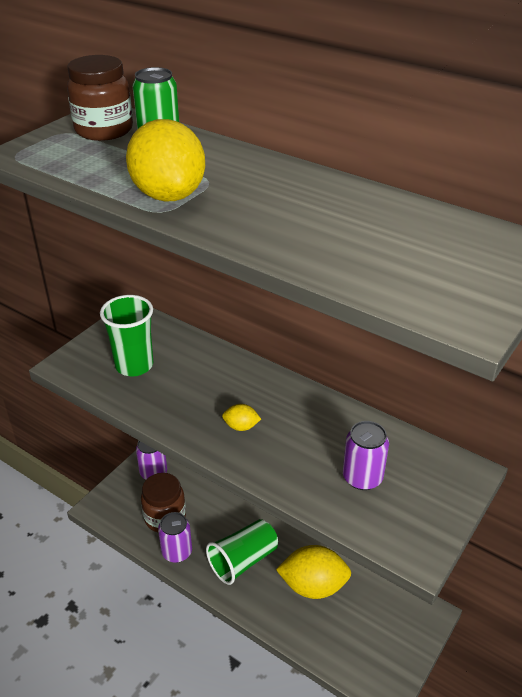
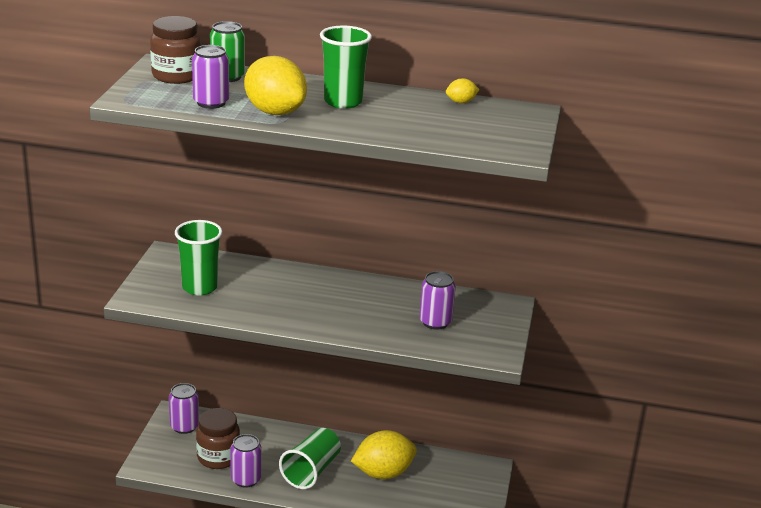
camera: 25 degrees left, 10 degrees down
yellow lemon [222,404,261,431] -> yellow lemon moved to [446,78,479,103]
none -> purple can [192,45,229,109]
none -> green cup [320,26,372,109]

